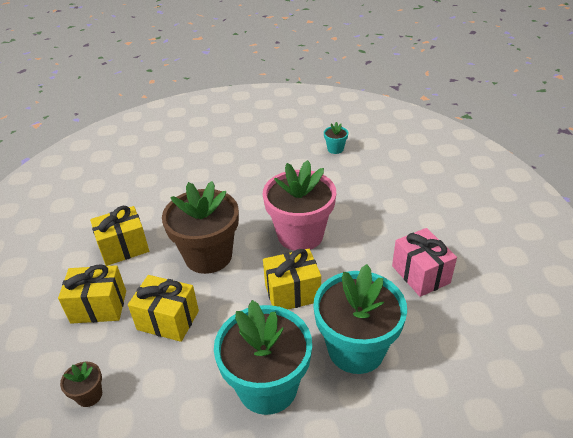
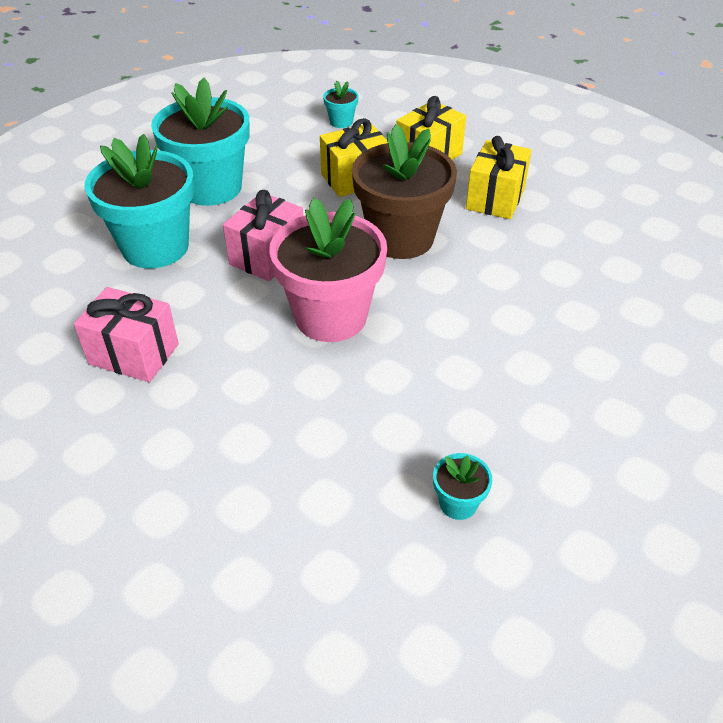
camera: 135 degrees right, 5 degrees up
brown flower pot [60,362,102,407] -> turquoise flower pot [323,81,359,128]
yellow gift [263,249,321,309] -> pink gift [223,190,303,281]

